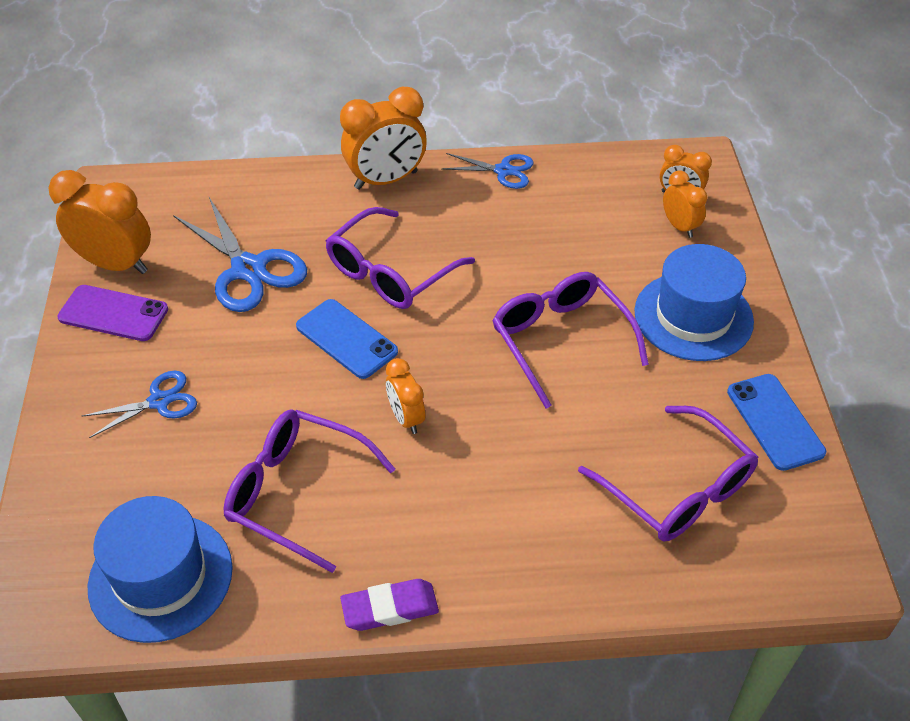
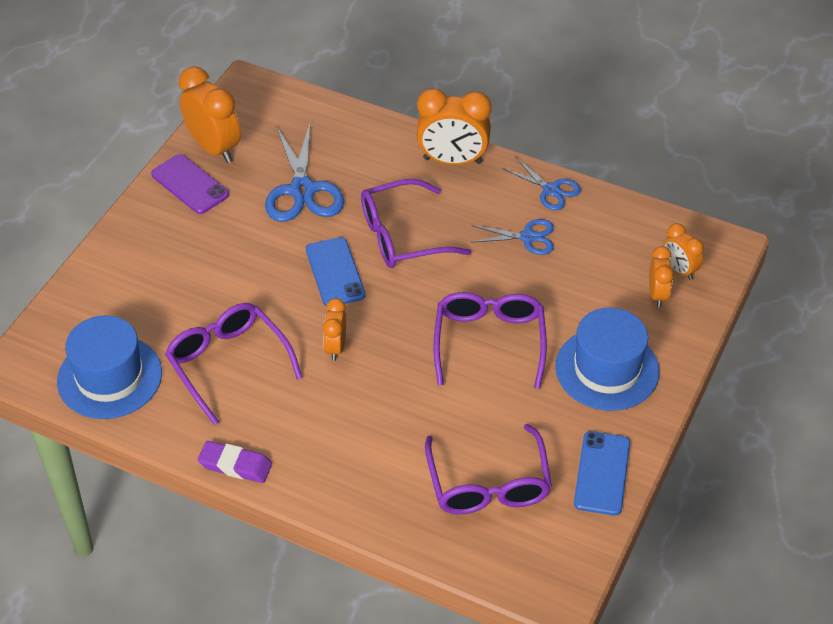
camera: 30 degrees right, 0 degrees up
blue scissors [82,371,197,438] -> blue scissors moved to [472,219,554,255]

